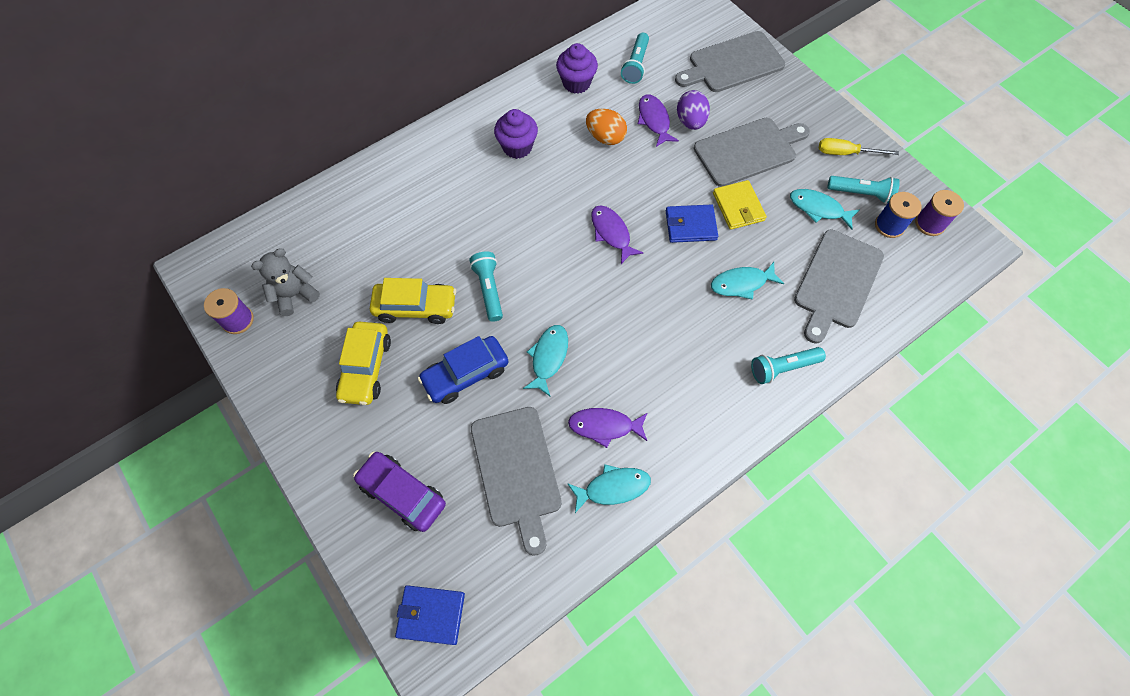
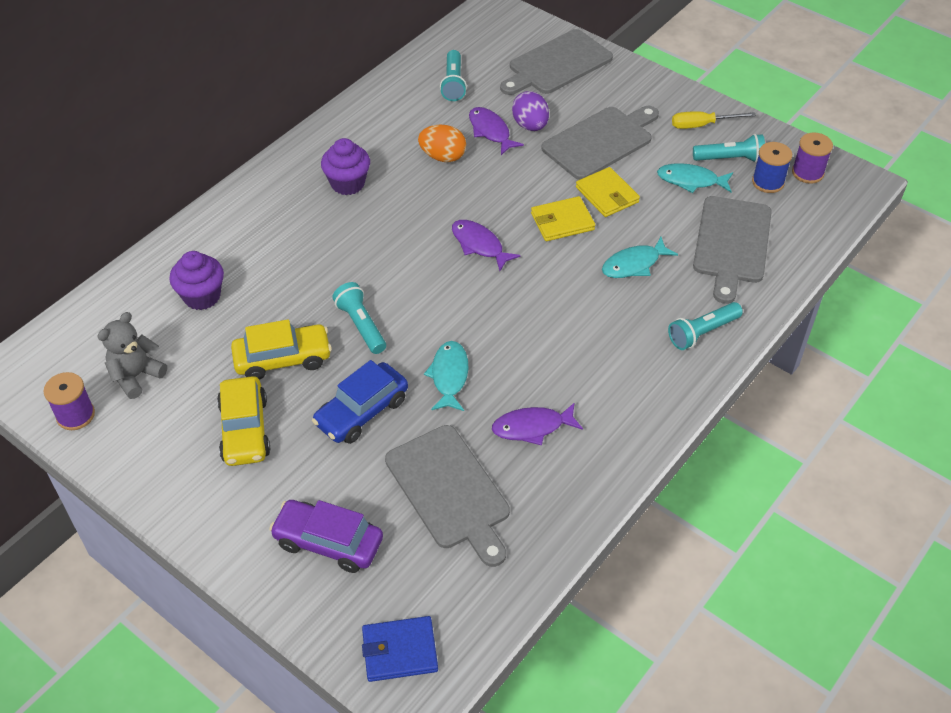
camera: 15 degrees left, 15 degrees down
purple cupcake [556,43,598,94] -> purple cupcake moved to [169,251,224,310]
turquoise fish [567,464,651,513] -> none
blue wallet [666,204,718,243] -> yellow wallet [531,196,595,241]

